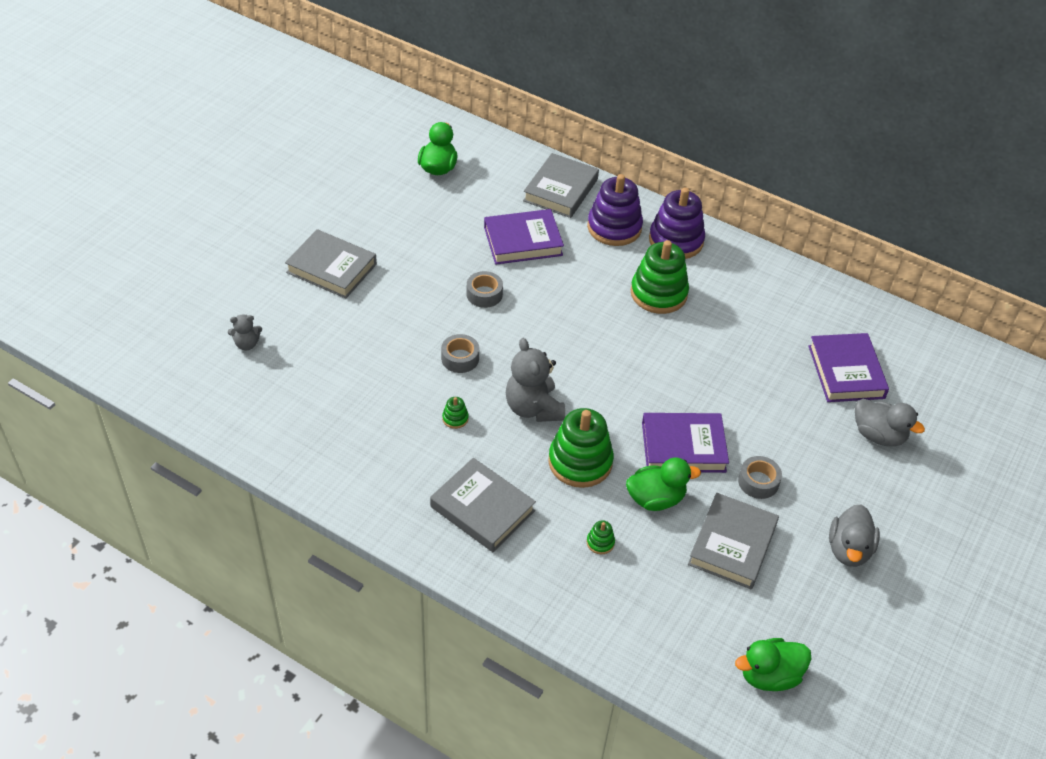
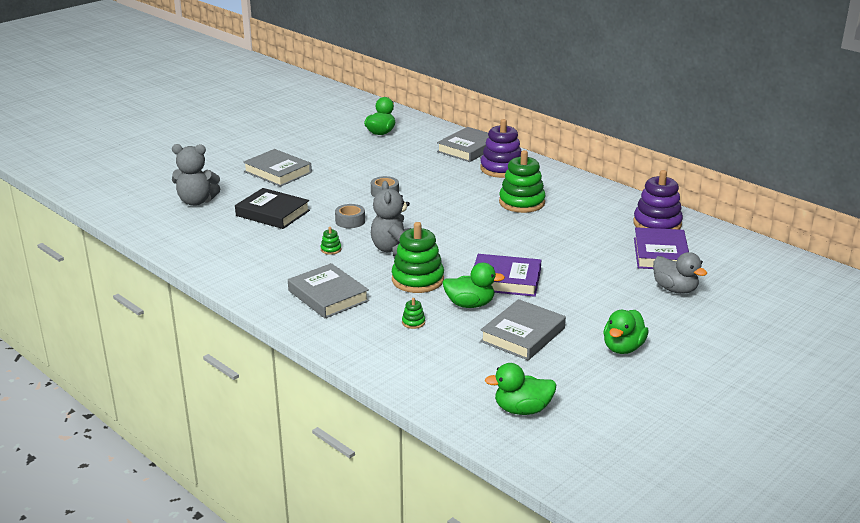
camera: 15 degrees right, 20 degrees down
grey teddy bear [228,314,262,350] -> grey teddy bear [172,144,220,206], size x1.90
purple book [484,209,564,265] -> none
purple stacking toy [649,188,705,259] -> purple stacking toy moved to [633,170,683,230]
grey tape [738,456,782,499] -> none
grey duck [829,504,880,567] -> green duck [603,310,648,354]
none -> black book [235,188,310,229]

